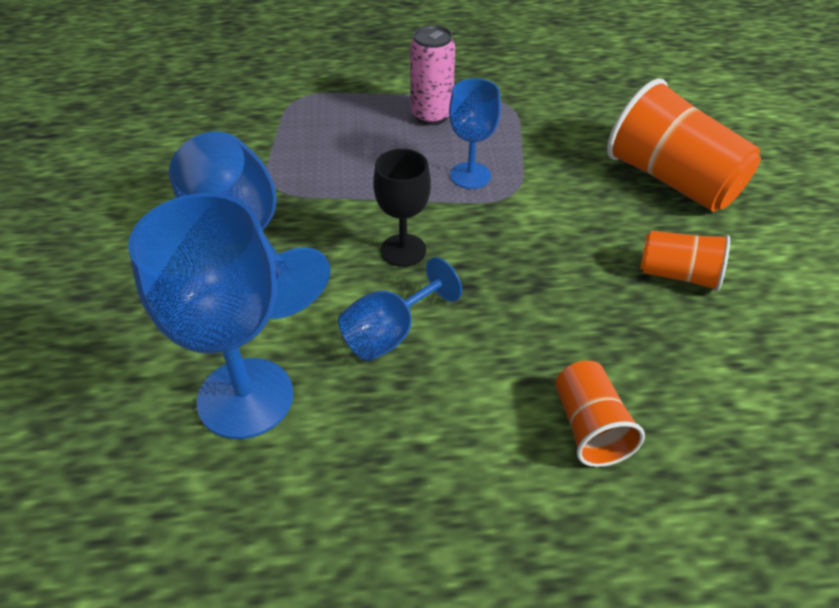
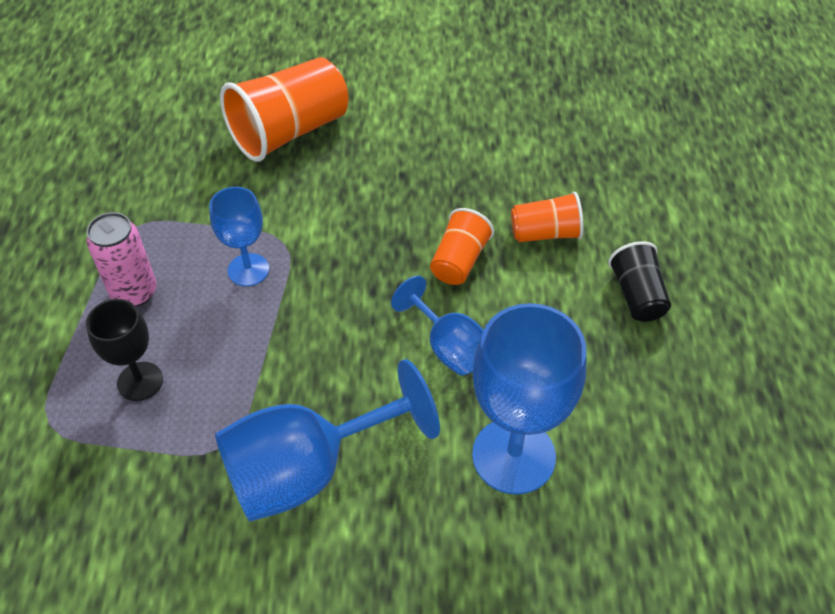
camera: 85 degrees left, 5 degrees up
black goblet [373,149,431,267] -> black goblet moved to [86,299,163,401]
orange cup [640,230,730,292] -> orange cup moved to [430,208,494,285]
none -> black cup [608,241,671,322]

